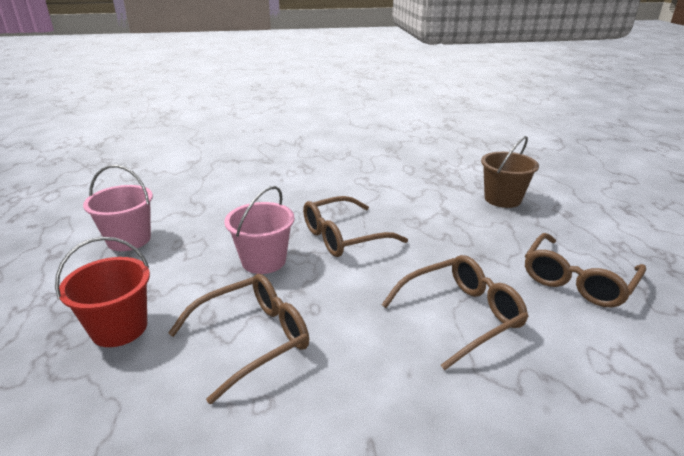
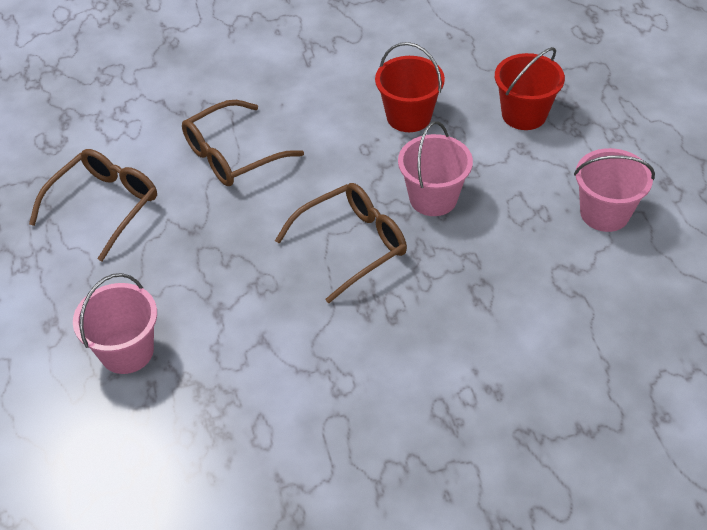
camera: 175 degrees right, 20 degrees up
brown glasses [168,274,309,404] -> red bucket [375,42,445,132]
brown bucket [481,136,539,208] -> pink bucket [73,273,157,374]

